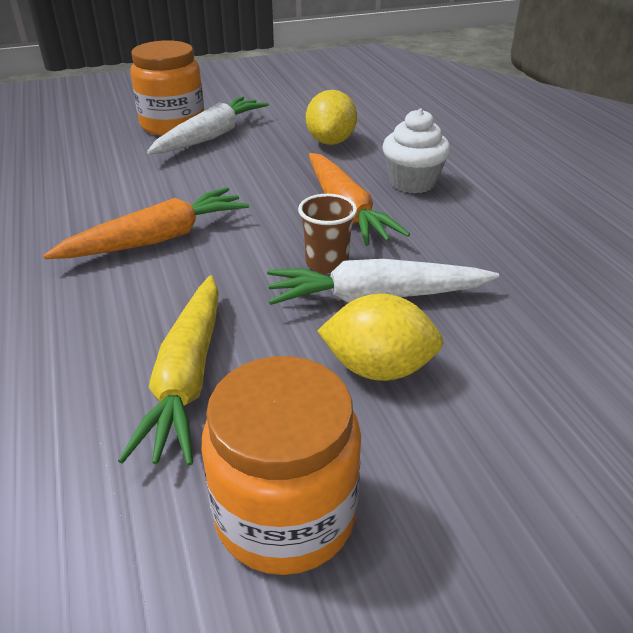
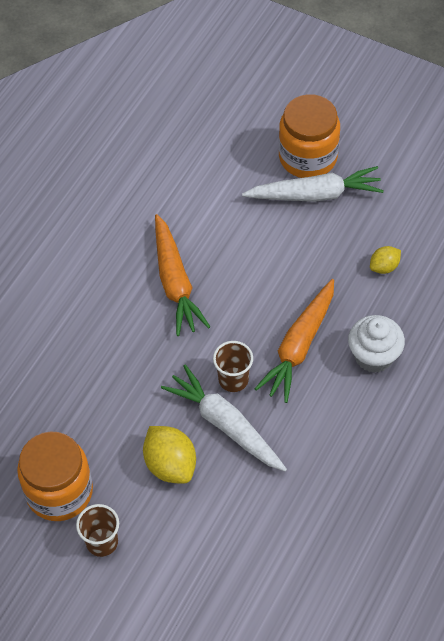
camera: 50 degrees right, 20 degrees up
orange carrot [43,187,249,259] -> orange carrot turned 60 degrees clockwise [155,214,210,336]
yellow carrot [118,276,219,466] -> none
yellow lemon [306,90,357,145] -> yellow lemon [370,246,401,274], size x0.57
none -> brown cup [76,504,119,557]

